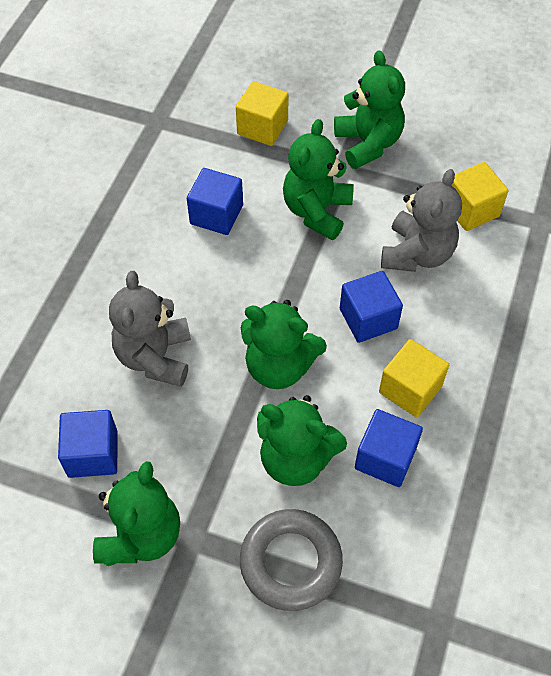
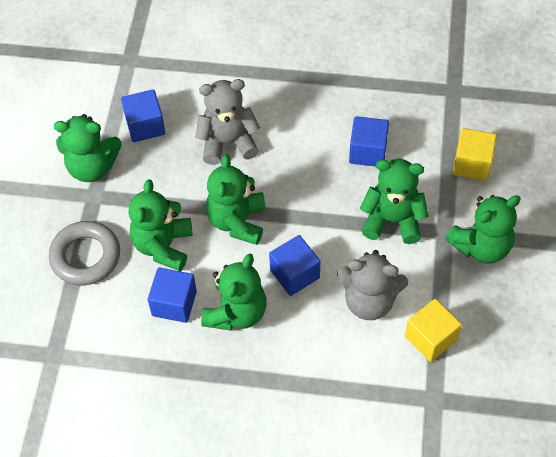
camera: 80 degrees right, 0 degrees up
yellow cube [379,339,449,418] -> green teddy bear [201,254,266,330]

